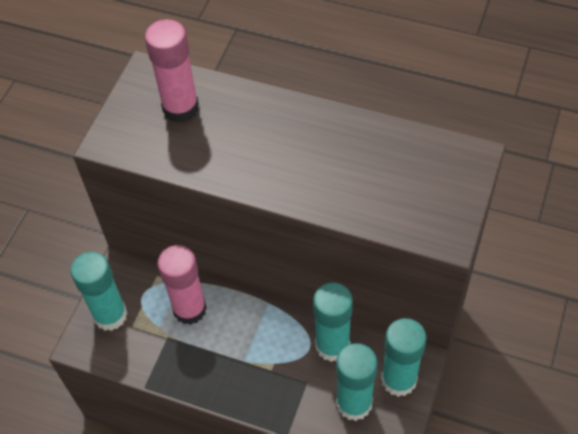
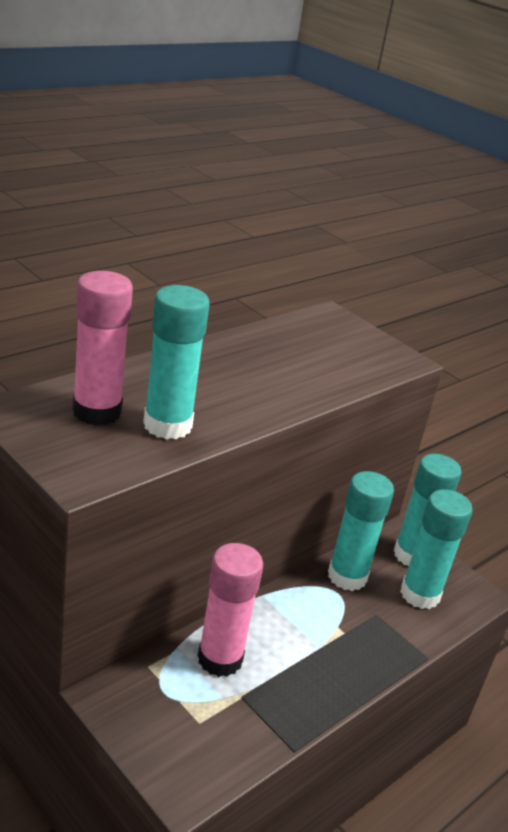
camera: 70 degrees left, 25 degrees down
turquoise glue stick [70,252,127,331] -> turquoise glue stick moved to [143,285,210,439]

